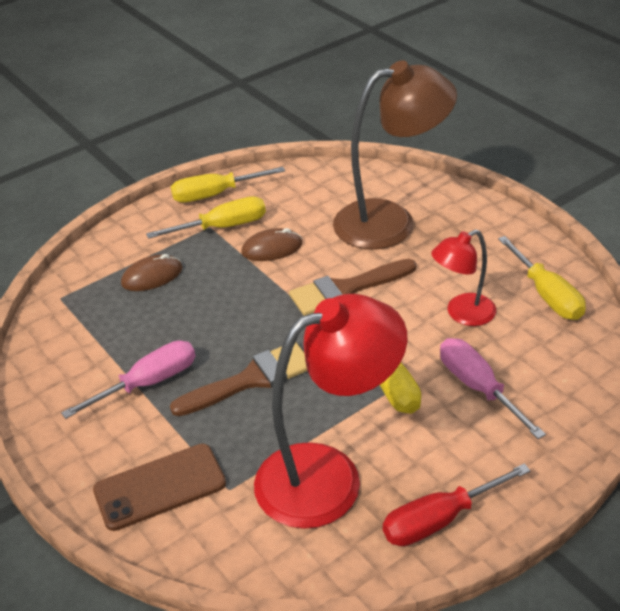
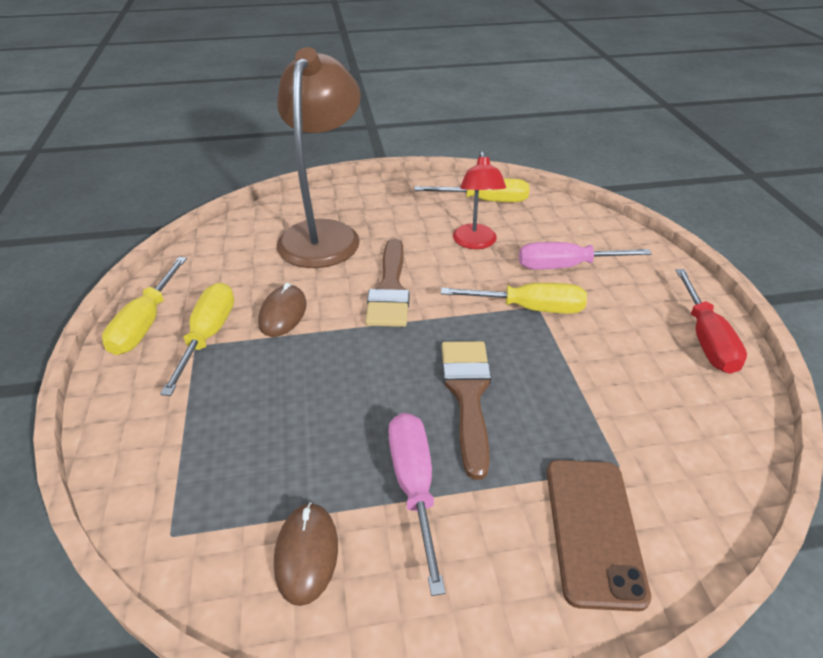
camera: 65 degrees left, 0 degrees up
brown mouse [121,254,183,291] -> brown mouse moved to [274,502,338,606]
red lamp [254,294,407,529] -> none

